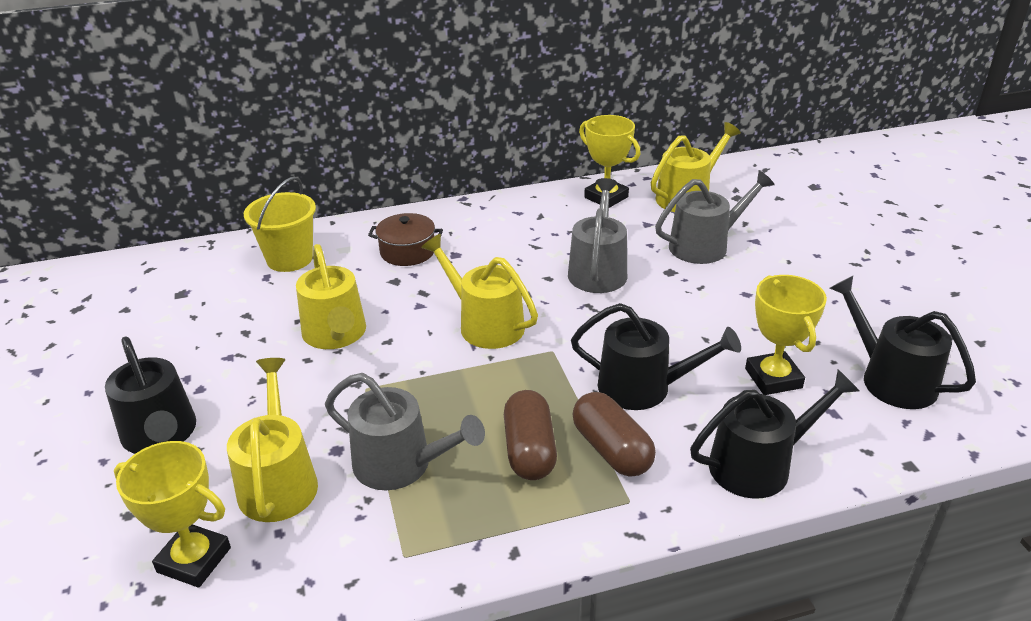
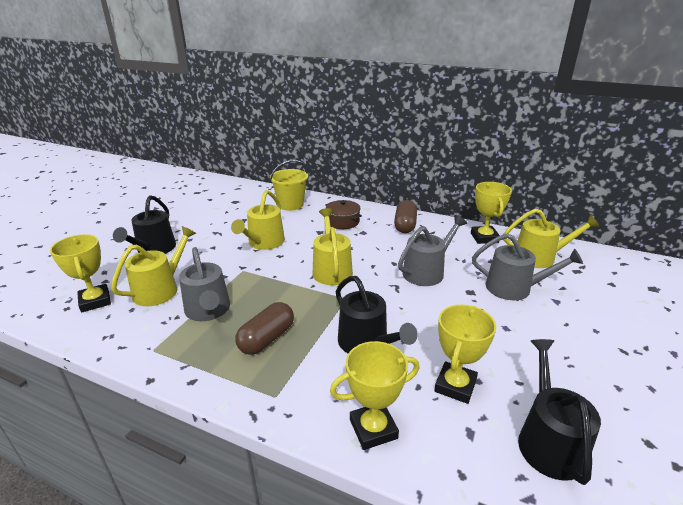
camera: 40 degrees right, 5 degrees down
brown capsule [573,392,656,477] -> brown capsule moved to [394,200,417,233]
black watering can [690,369,859,499] -> yellow trophy [330,341,419,450]

